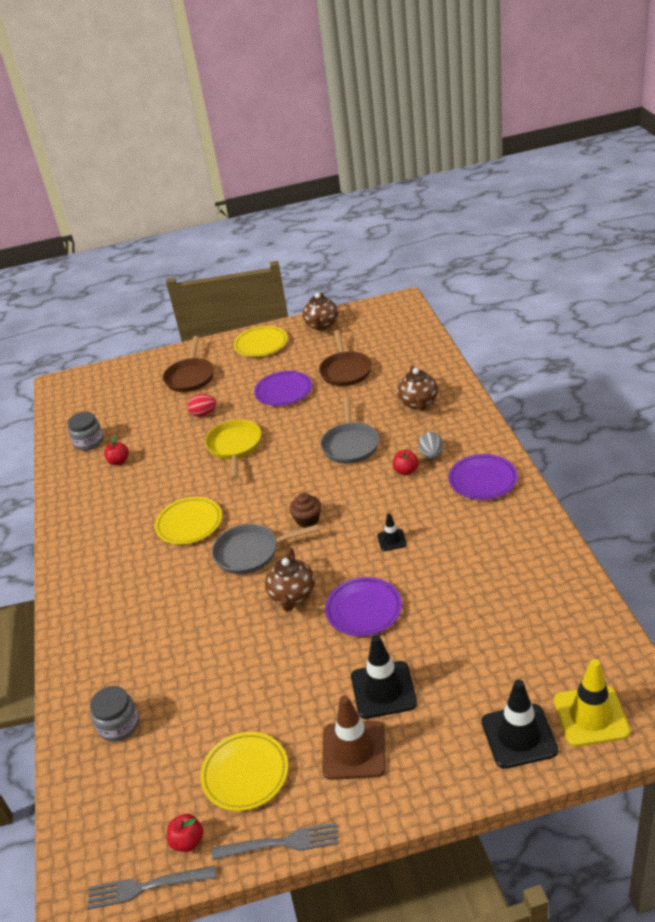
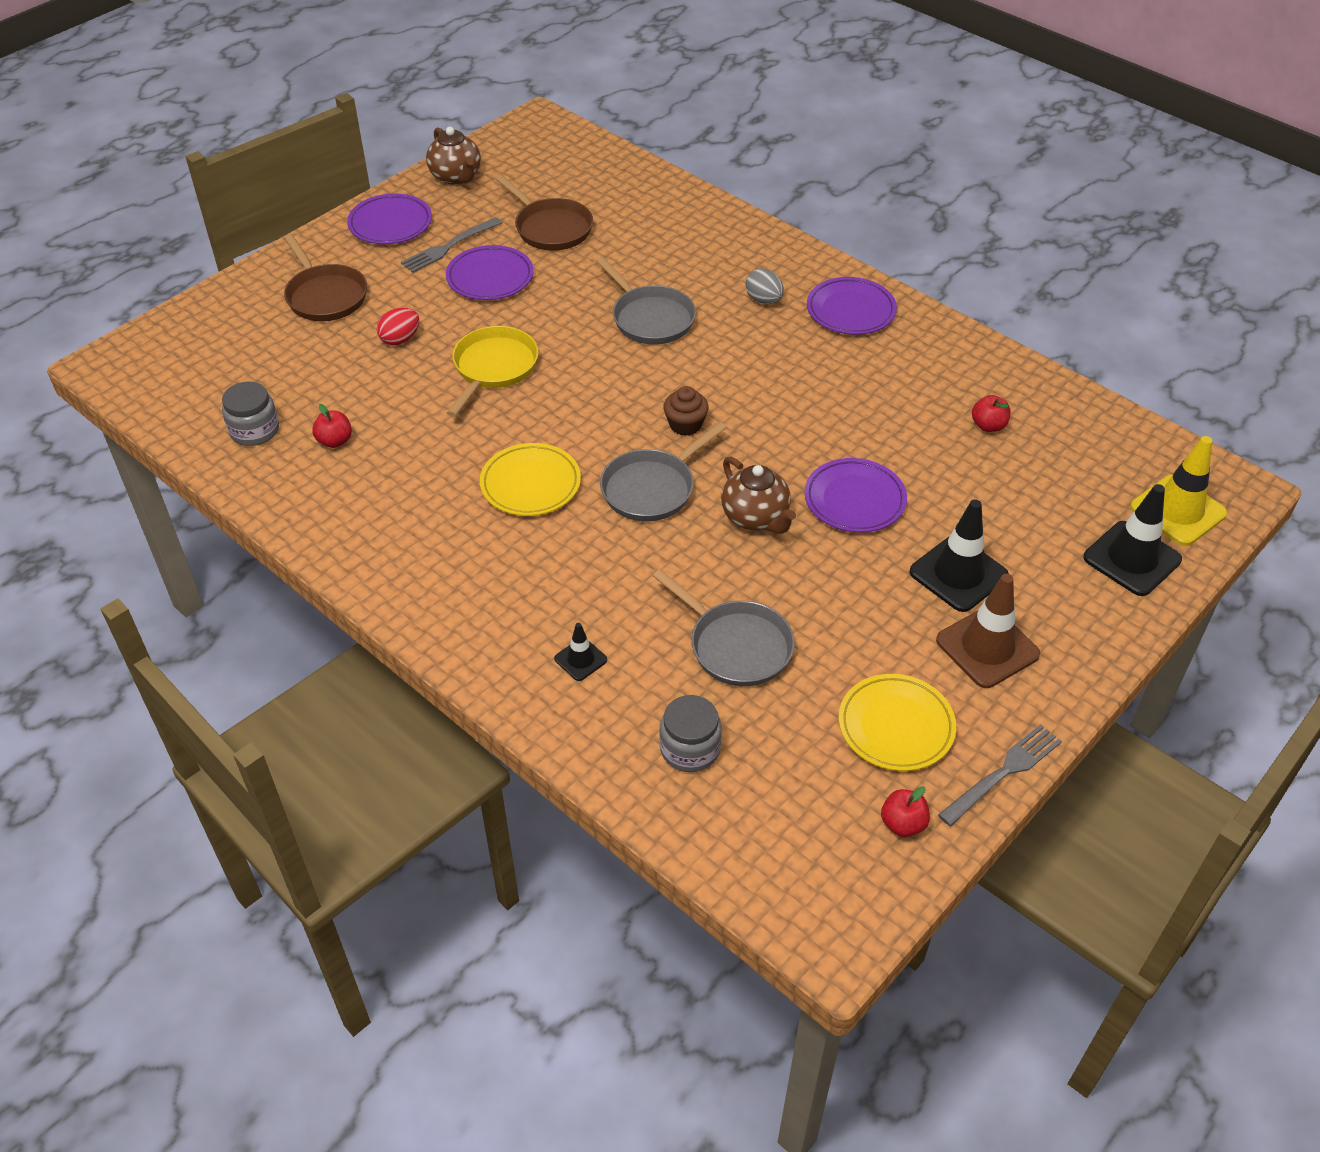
camera: 40 degrees left, 10 degrees up
grey fork [87,866,216,910] -> grey fork moved to [401,217,502,273]
yellow pan [205,419,261,479] -> yellow pan turned 60 degrees clockwise [447,326,539,417]
yellow plate [234,326,288,357] -> purple plate [347,193,432,244]
black traffic cone [377,513,407,551] -> black traffic cone moved to [554,623,607,681]
red apple [393,450,419,475] -> red apple moved to [972,395,1011,432]
brown teapot [397,366,438,410] -> none
none -> grey pan [653,569,795,686]

